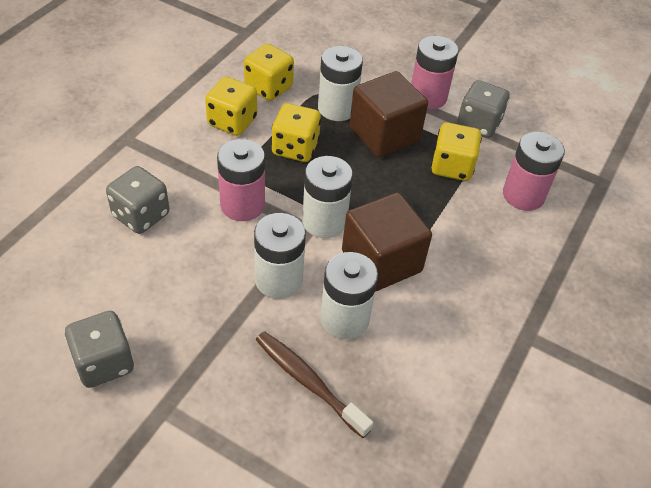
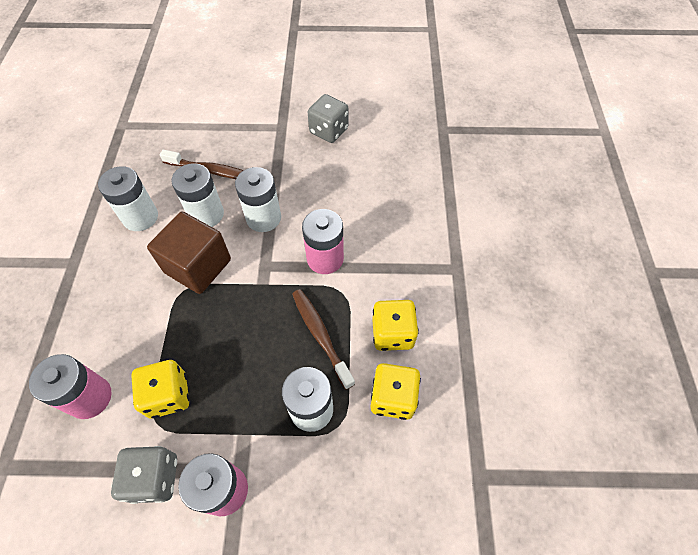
camera: 155 degrees right, 10 degrees up
grey dice [106,166,169,234] -> none
yellow dice [272,103,321,162] -> brown toothbrush [292,289,355,390]
white battery [302,156,353,238] -> white battery moved to [98,166,158,231]
brown cube [349,71,428,157] -> none

